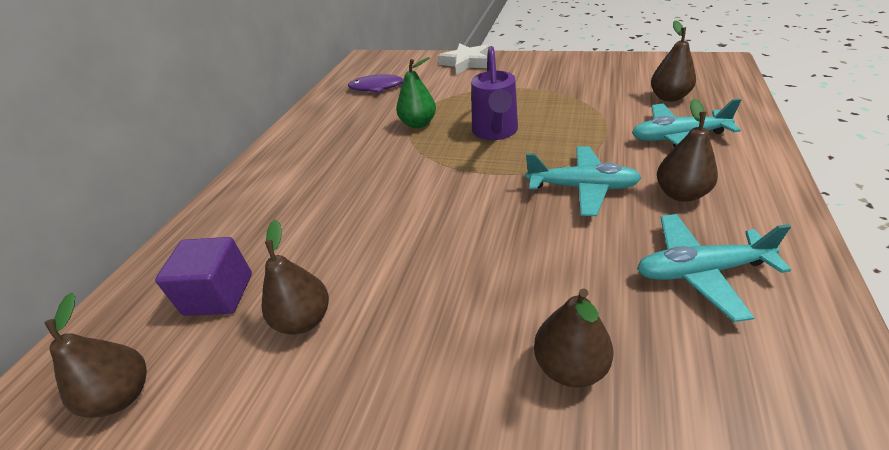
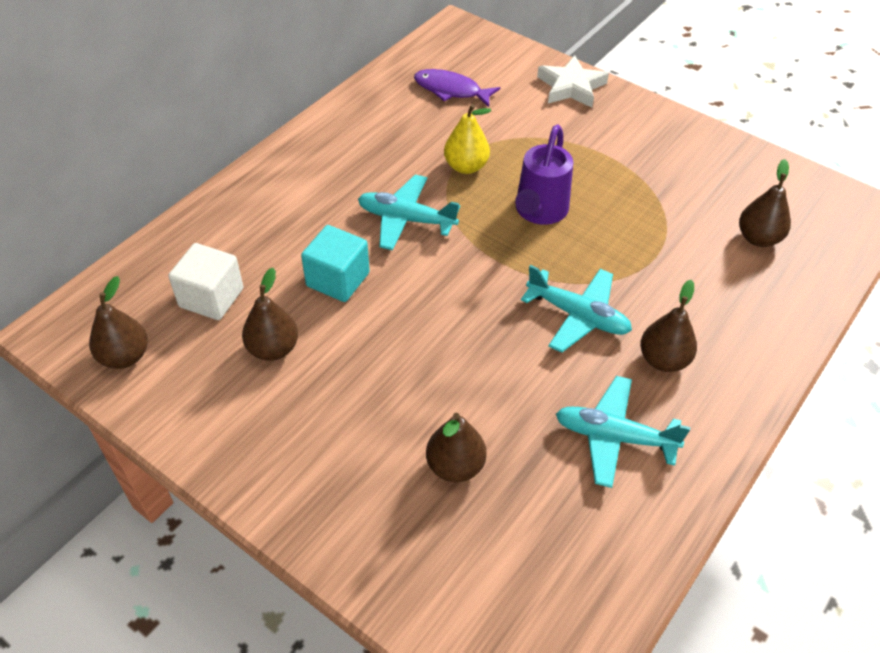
camera: 15 degrees right, 10 degrees up
purple cube [155,237,252,316] -> white cube [168,243,244,320]
green pear [396,57,436,128] -> yellow pear [444,104,491,174]
turquoise plane [632,99,741,147] -> turquoise plane moved to [358,175,460,250]
none -> turquoise cube [301,225,370,302]

